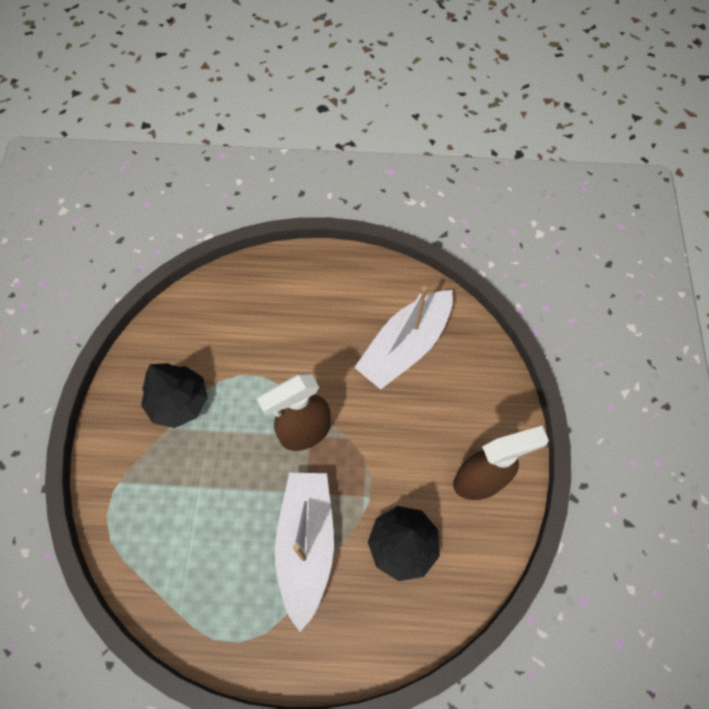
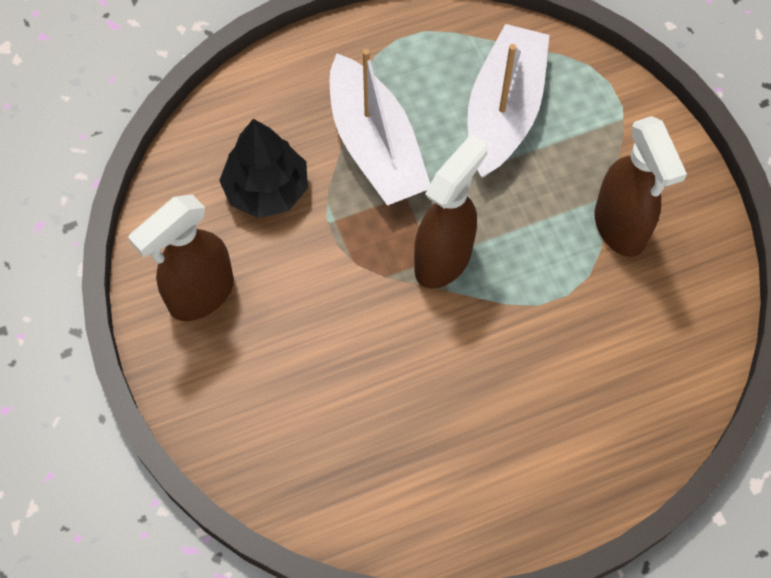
camera: 155 degrees right, 0 degrees up
black tree [141,363,208,428] -> brown spray bottle [594,116,687,257]
white boat [354,286,453,390] -> white boat moved to [467,24,550,178]

